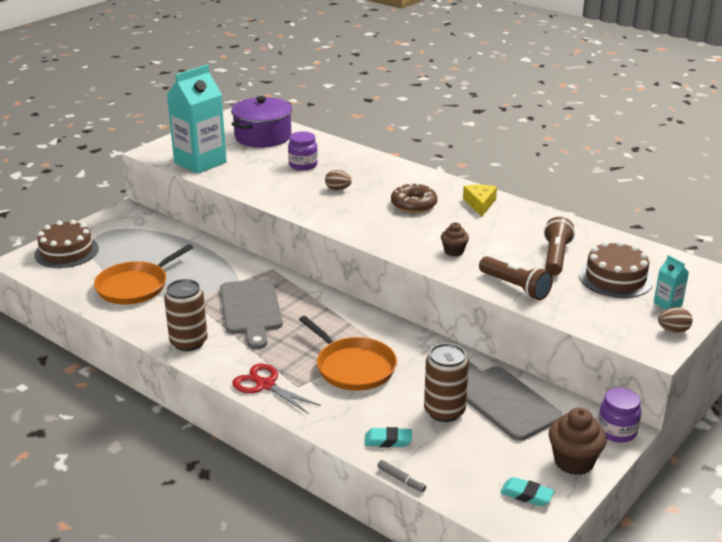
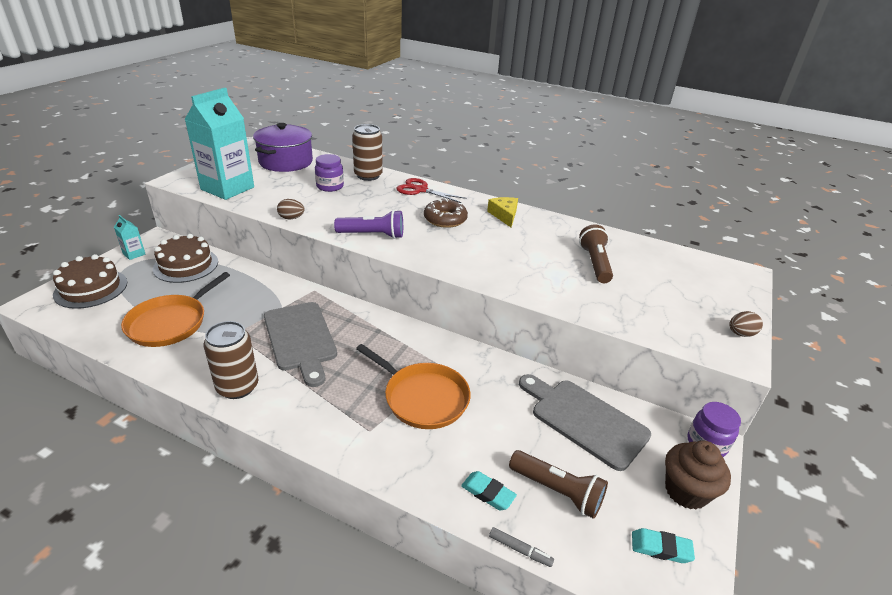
camera: 15 degrees left, 5 degrees up
red scissors [232,364,321,414] -> red scissors moved to [396,178,467,203]
brown egg [325,170,352,190] -> brown egg moved to [277,199,305,219]
turquoise eraser [364,427,412,447] -> turquoise eraser turned 45 degrees clockwise [461,471,517,510]
brown can [424,343,469,422] -> brown can moved to [352,124,383,181]
brown cupcake [441,222,469,257] -> none
brown flashlight [479,256,553,300] -> brown flashlight moved to [509,450,608,519]
brown cake [579,241,653,298] -> brown cake moved to [153,234,218,283]
turquoise carton [654,255,689,310] -> turquoise carton moved to [114,215,145,260]
none -> purple flashlight [334,210,403,239]

